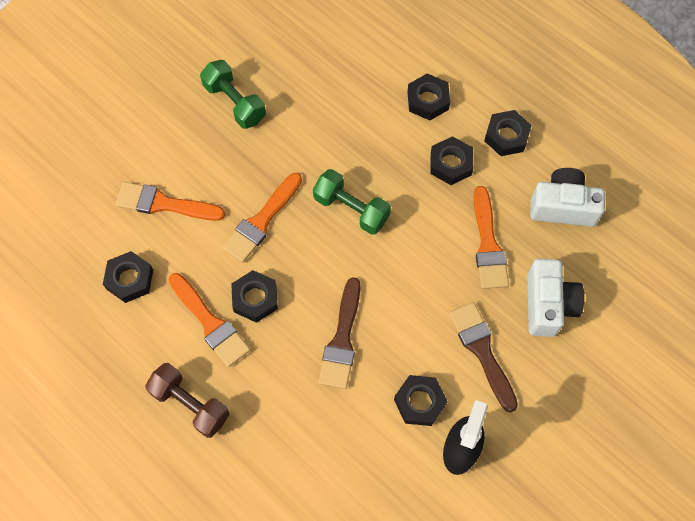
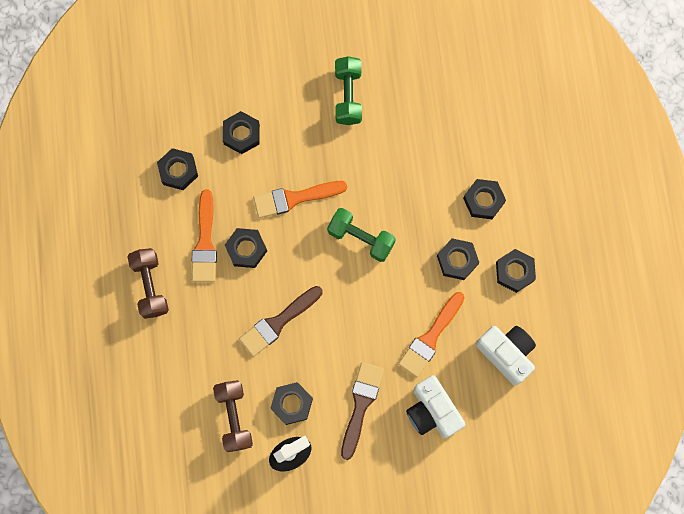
camera: 40 degrees right, 10 degrees up
orange brush [115,182,225,221] -> black nut [223,111,260,154]
green dumbbell [313,169,391,235] -> green dumbbell turned 45 degrees counterclockwise [327,208,396,262]
white camera [528,259,584,337] -> white camera turned 105 degrees clockwise [406,375,465,438]
none -> brown dumbbell [213,380,253,452]

